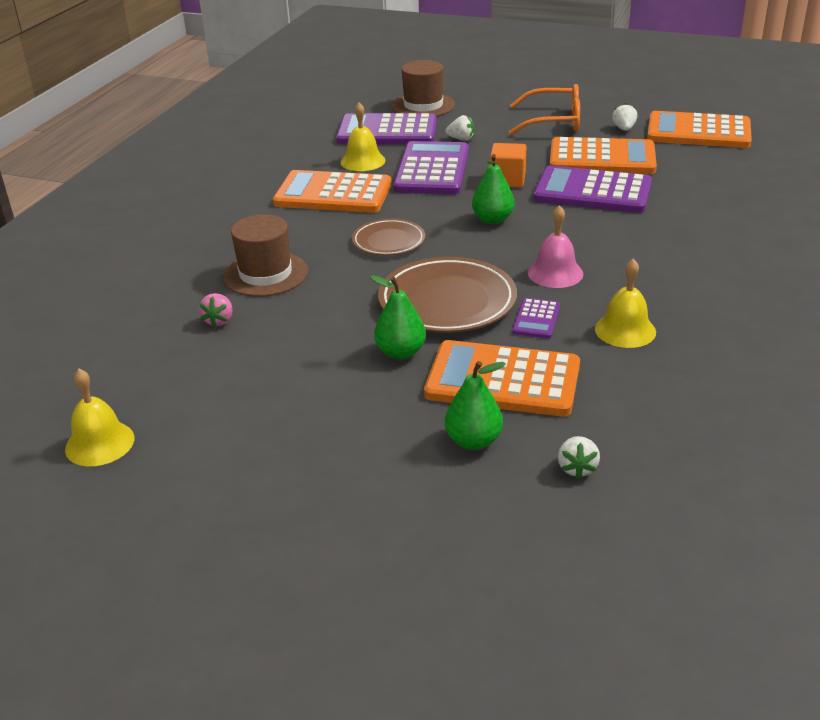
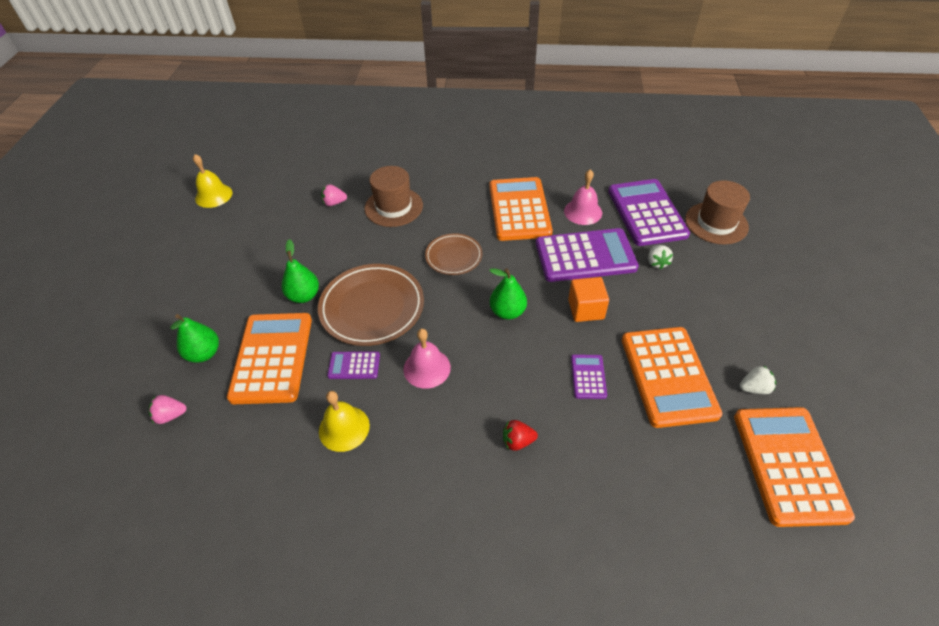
camera: 75 degrees right, 15 degrees up
yellow bell [341,102,385,171] -> pink bell [564,169,602,225]
orange glasses [509,84,580,135] -> none
purple calculator [533,165,652,213] -> purple calculator [571,354,607,399], size x0.46
white strawberry [558,436,600,479] -> pink strawberry [149,395,187,424]
none -> red strawberry [503,420,538,451]

